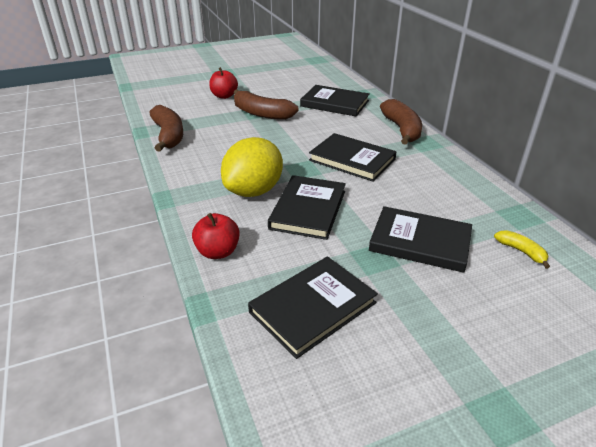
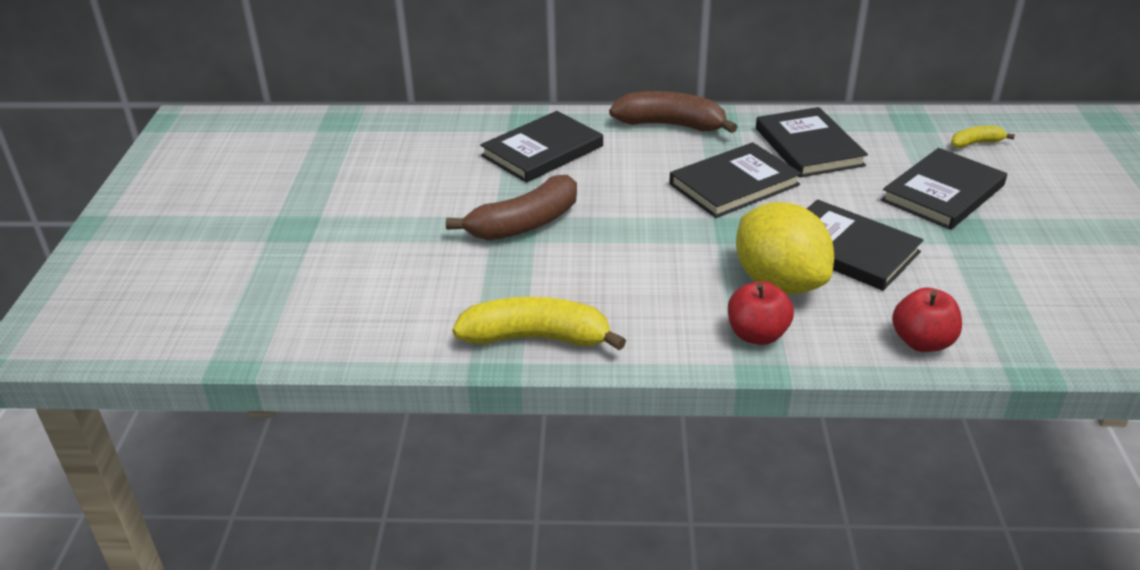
camera: 65 degrees left, 0 degrees up
brown banana [149,105,183,152] -> yellow banana [452,297,626,351]
red apple [209,67,238,99] -> red apple moved to [728,281,794,345]
black book [248,256,378,359] -> black book moved to [756,107,868,178]

